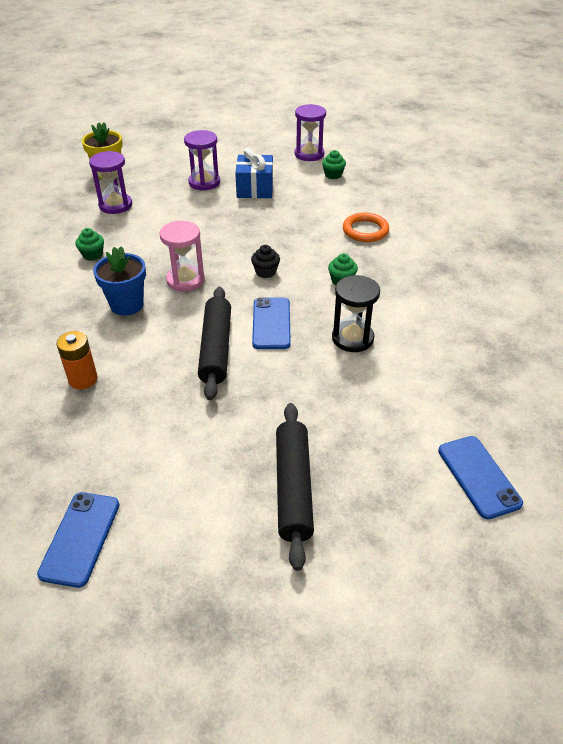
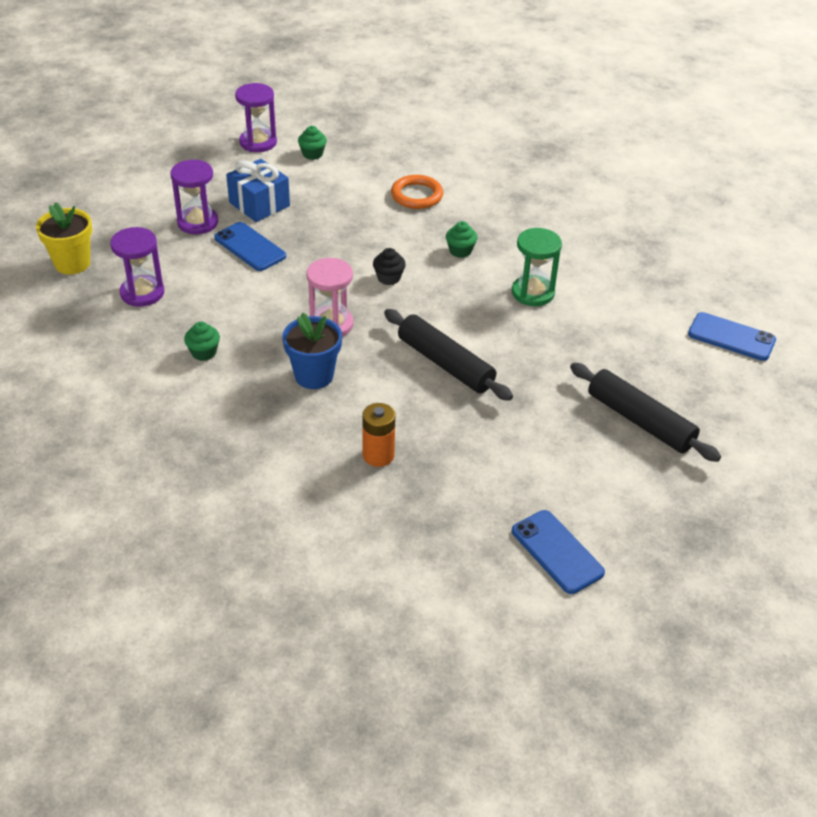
camera: 45 degrees left, 0 degrees up
blue phone [252,297,291,349] -> blue phone moved to [214,222,286,271]
black hourglass [332,275,380,352] -> green hourglass [512,228,562,306]

